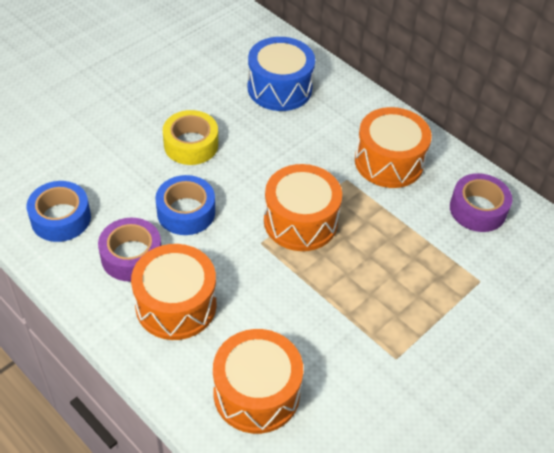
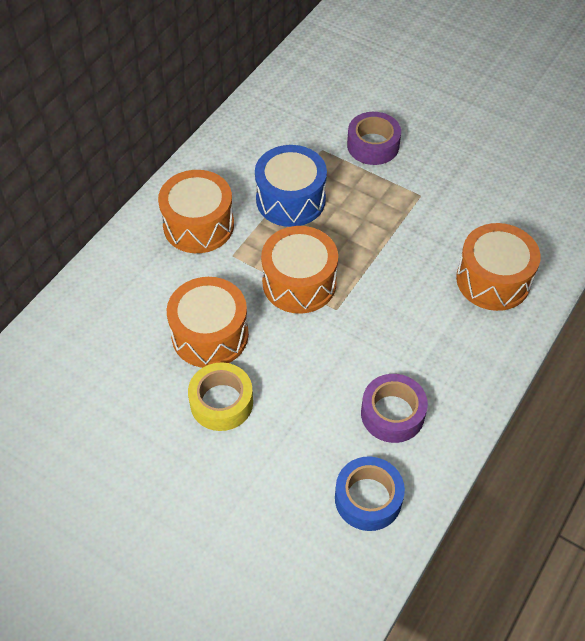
camera: 100 degrees left, 5 degrees up
orange drum [131,244,216,340] -> orange drum moved to [167,277,249,368]
blue tape [155,175,215,235] -> none
blue drum [248,37,315,111] -> blue drum moved to [255,145,327,227]
purple tape [450,173,512,232] -> purple tape moved to [347,112,401,165]

